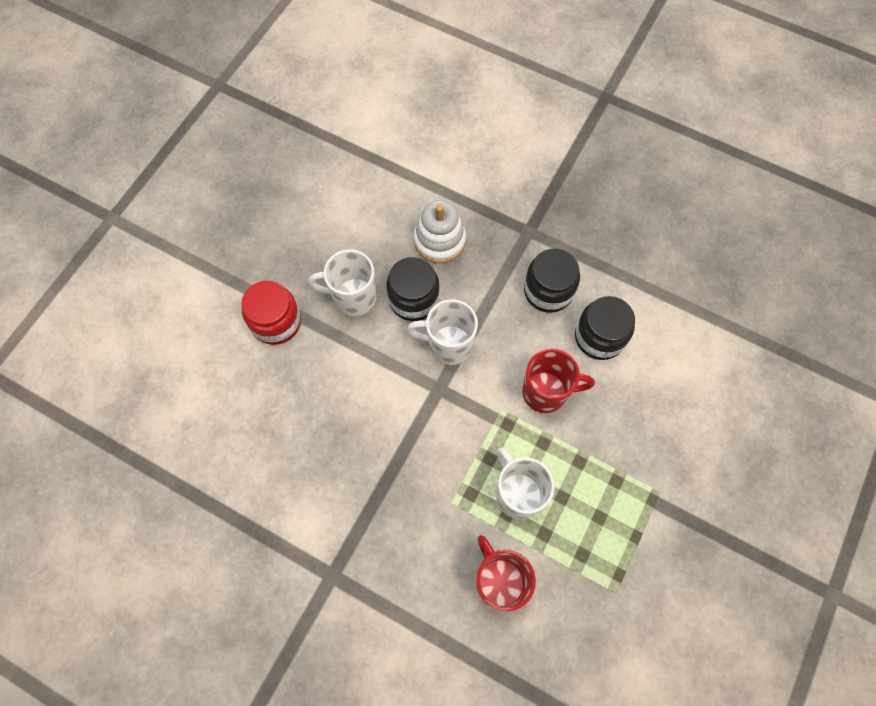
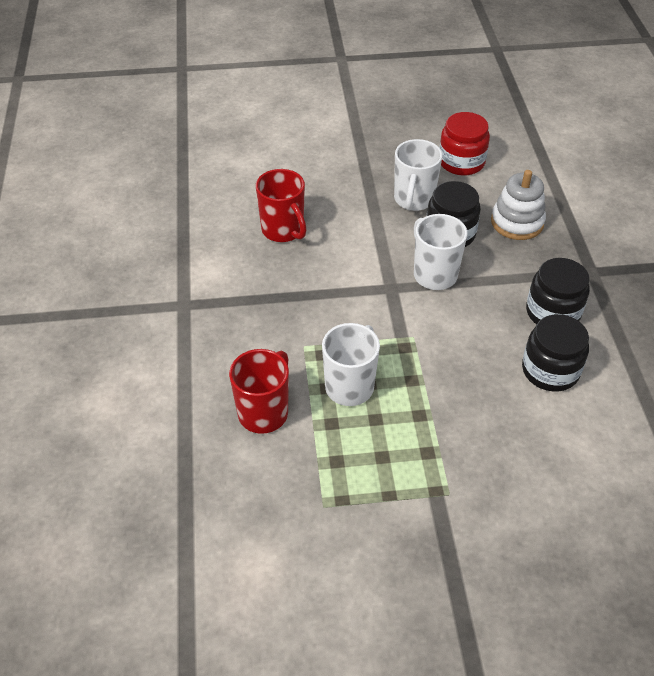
camera: 55 degrees right, 20 degrees down
red jar [241,281,301,345] -> red jar moved to [439,112,490,175]
white mug [309,249,376,316] -> white mug turned 135 degrees counterclockwise [394,139,443,211]
red mug [522,349,595,413] -> red mug moved to [256,169,307,242]

